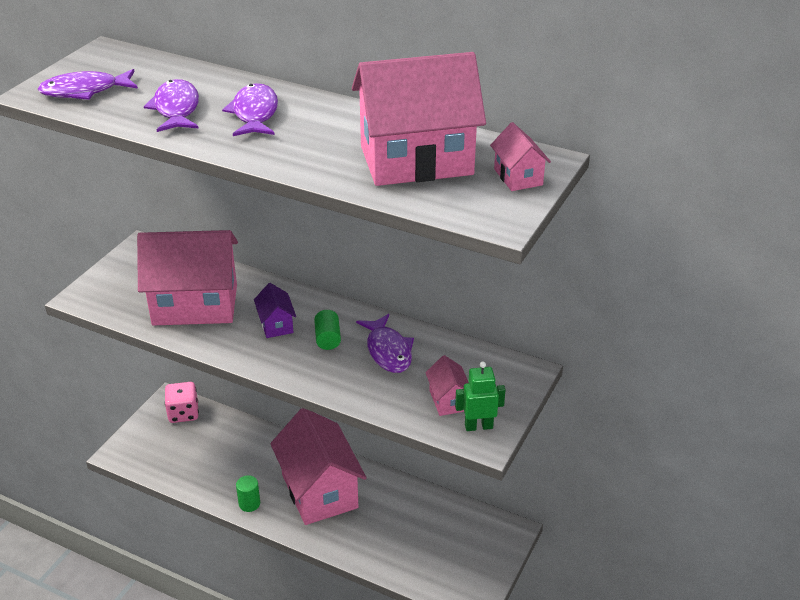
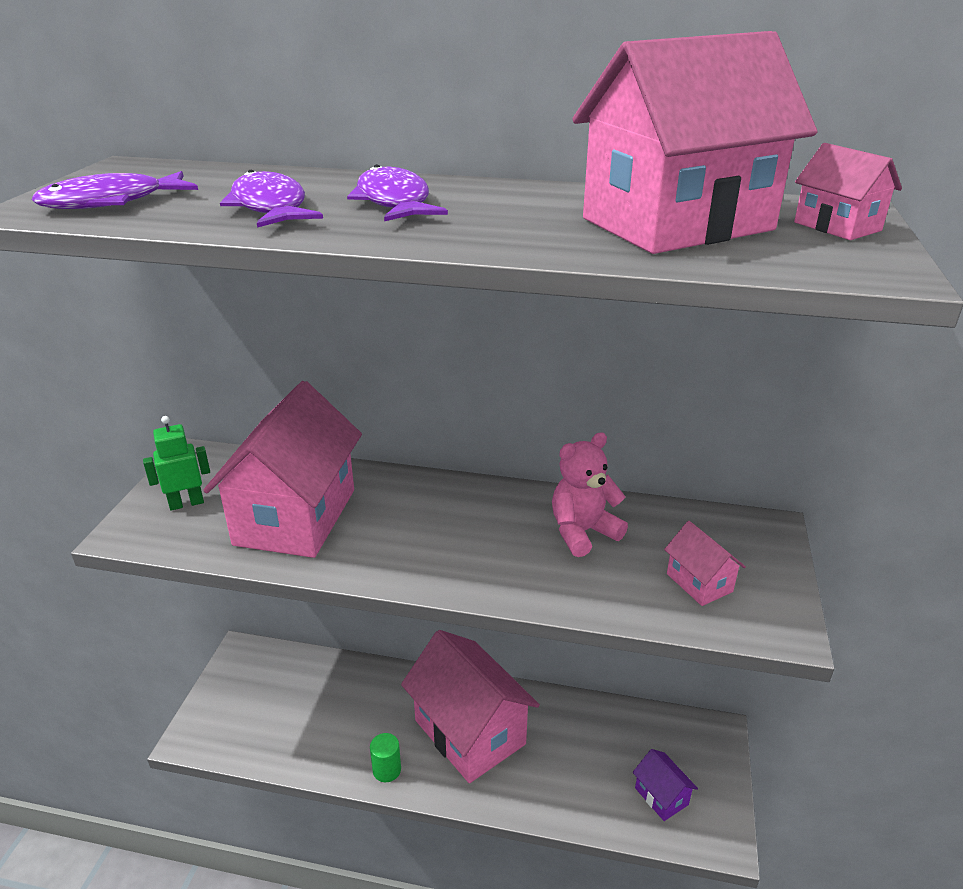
camera: 15 degrees left, 5 degrees down
pink house [137,230,238,326] -> pink house turned 60 degrees counterclockwise [203,381,362,558]
pink dice [165,382,199,423] -> none
purple house [254,283,296,338] -> purple house moved to [633,749,698,821]
green cylinder [314,310,341,350] -> none
purple fish [356,314,414,373] -> pink teddy bear [552,432,628,557]
green robot [455,362,506,431] -> green robot moved to [143,416,210,511]

